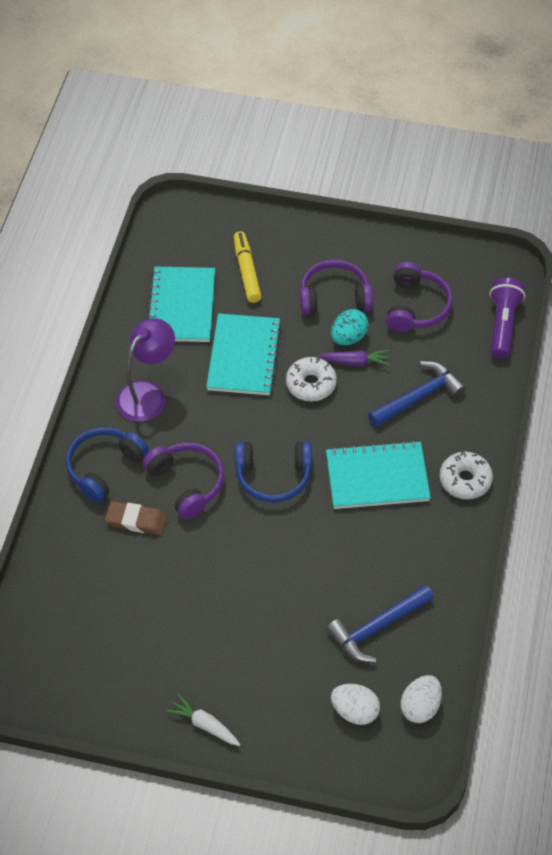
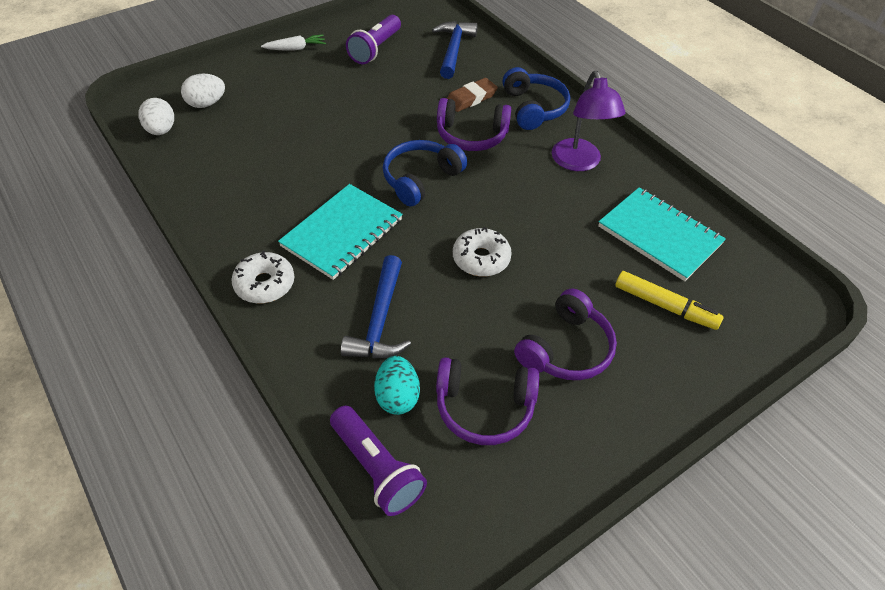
camera: 130 degrees right, 5 degrees down
turquoise notebook [206,313,282,395] -> none
purple carrot [318,350,390,366] -> none
blue hammer [327,585,434,663] -> blue hammer moved to [432,21,478,79]
turquoise egg [331,309,369,345] -> turquoise egg moved to [374,356,420,415]
purple headphones [386,262,453,332] -> purple headphones turned 45 degrees counterclockwise [436,357,539,445]
none -> purple flashlight [346,15,401,64]

